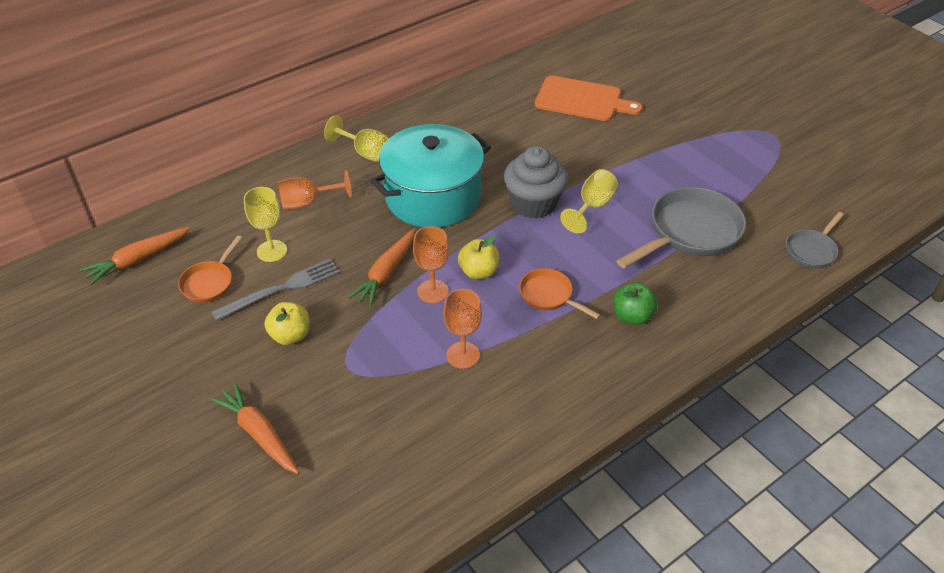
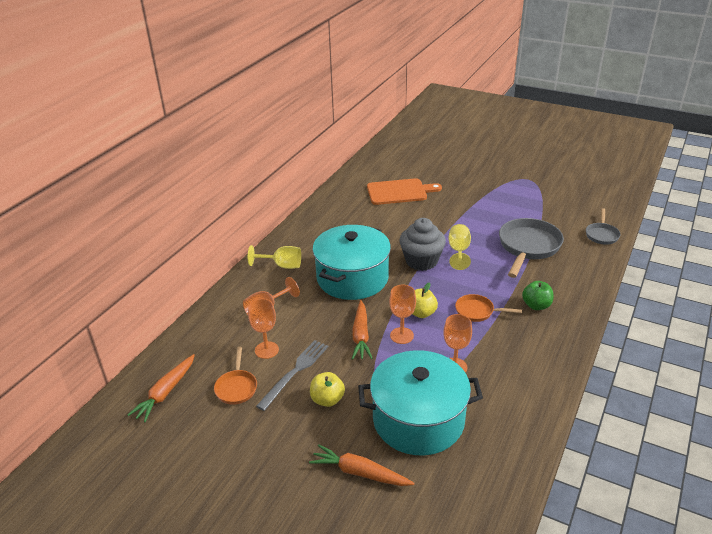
camera: 25 degrees left, 10 degrees down
yellow goblet [244,187,287,262] -> orange goblet [248,299,279,359]
none -> turquoise pot [358,350,483,455]

